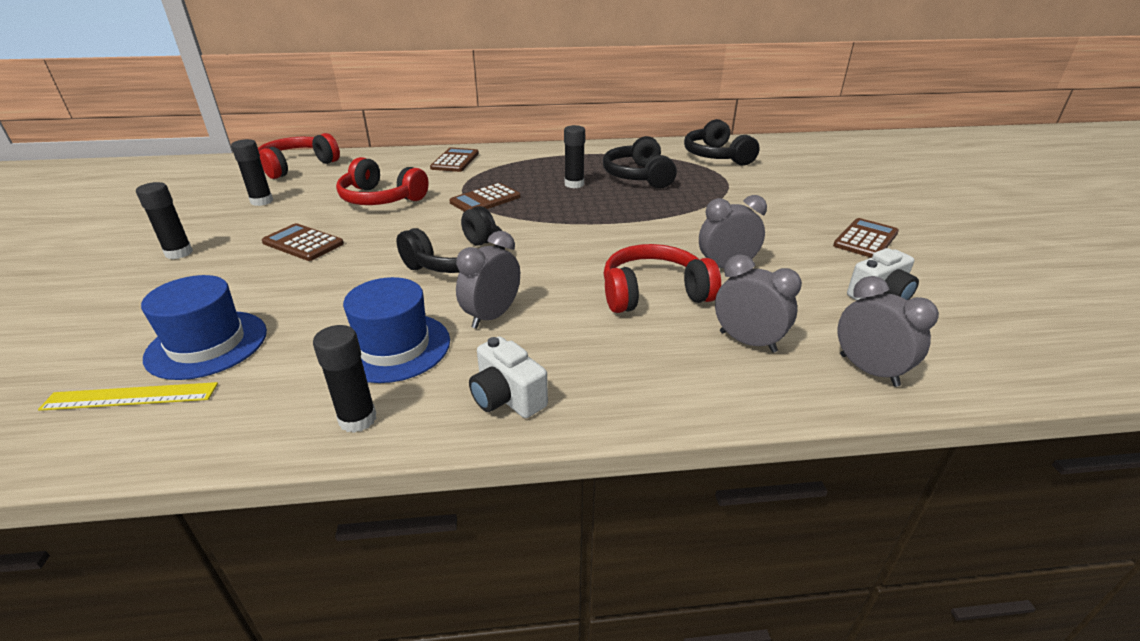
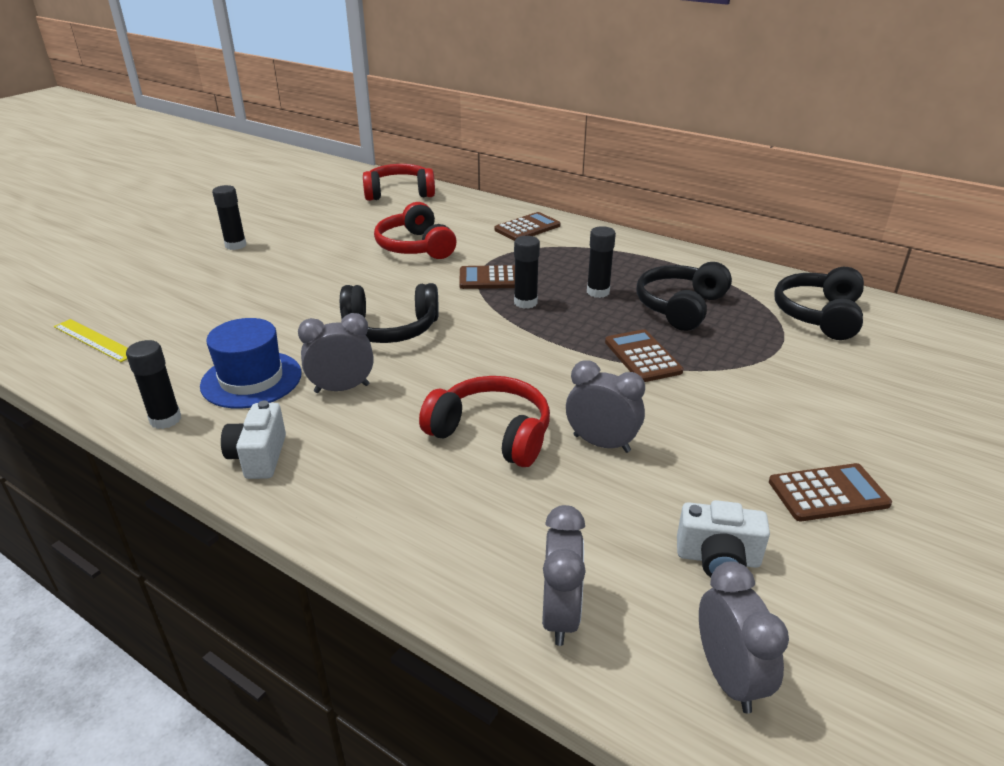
camera: 40 degrees right, 0 degrees up
blue hat [141,275,267,380] -> none
black glue stick [231,139,273,206] -> black glue stick moved to [514,236,540,309]
brown calculator [262,223,344,261] -> brown calculator moved to [605,329,684,382]
grey clock [715,254,802,353] -> grey clock moved to [699,561,789,713]

